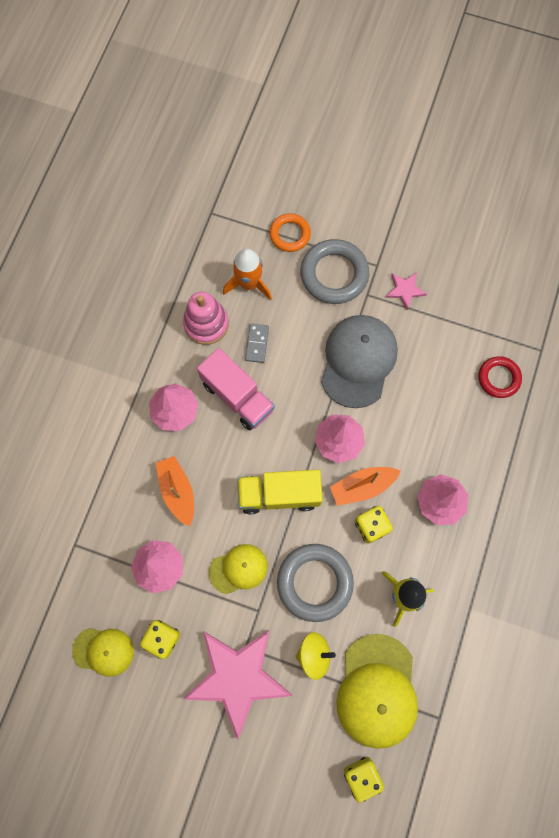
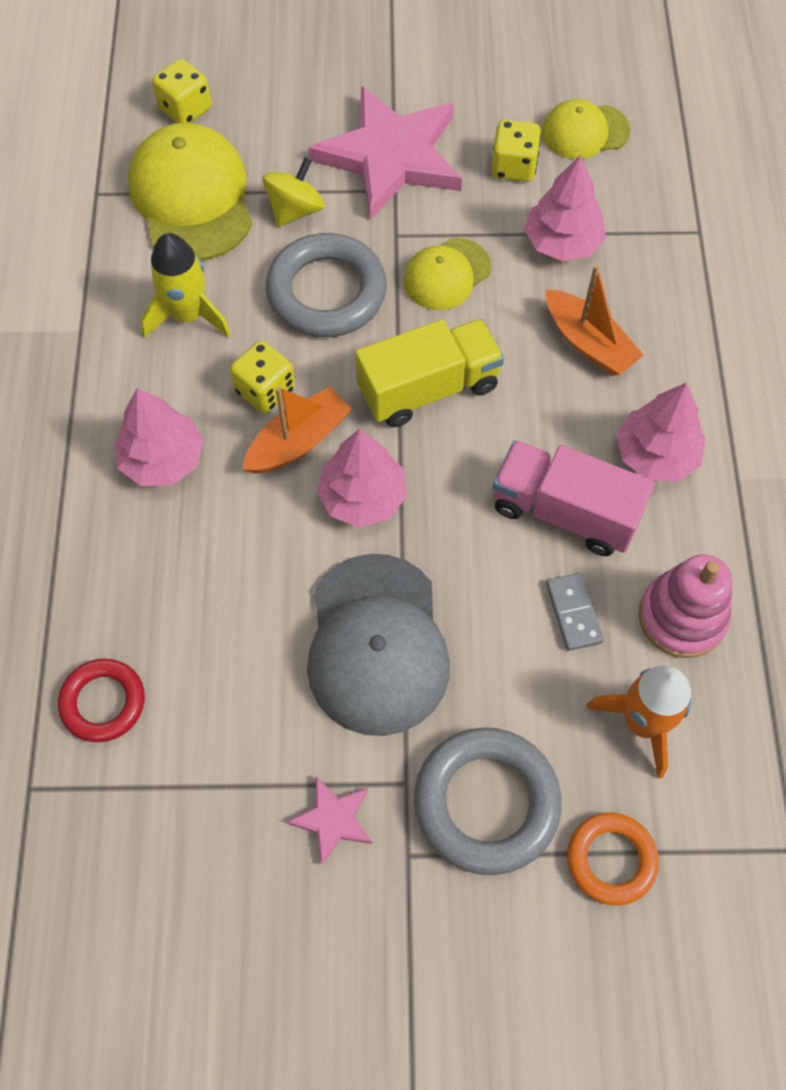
camera: 160 degrees right, 10 degrees down
yellow spinning top [295,632,336,680] -> yellow spinning top turned 150 degrees clockwise [262,157,325,227]

